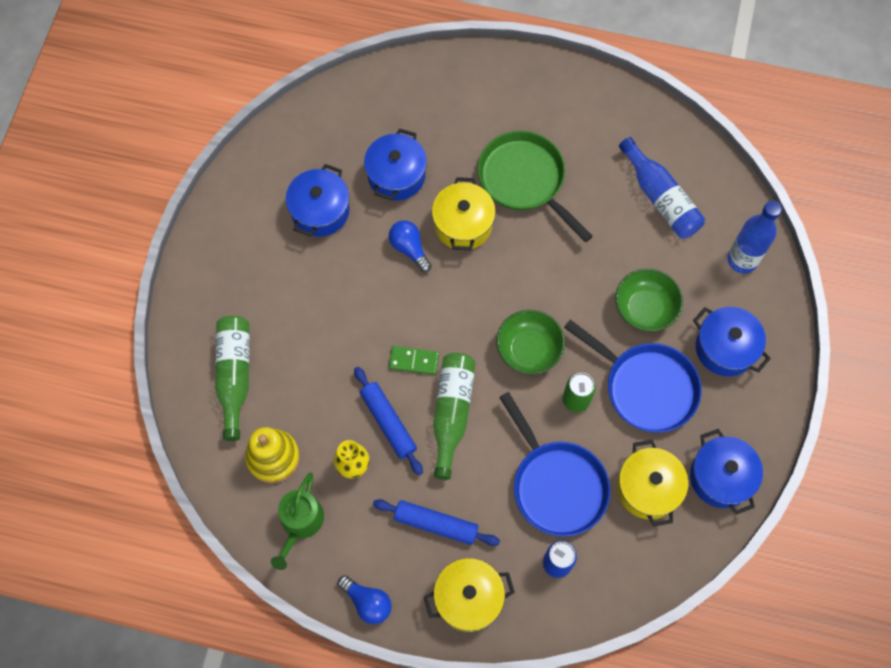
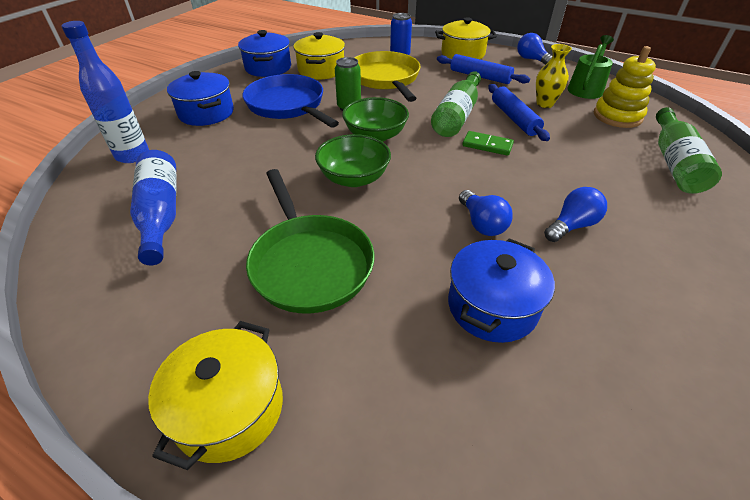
camera: 165 degrees left, 25 degrees down
blue pot [286,164,350,237] -> none
yellow pot [432,177,496,250] -> yellow pot moved to [148,321,283,470]
blue pan [499,392,610,537] -> yellow pan [354,51,421,102]
green bowl [615,269,683,332] -> green bowl moved to [315,134,391,187]
none -> blue light bulb [544,187,607,242]

